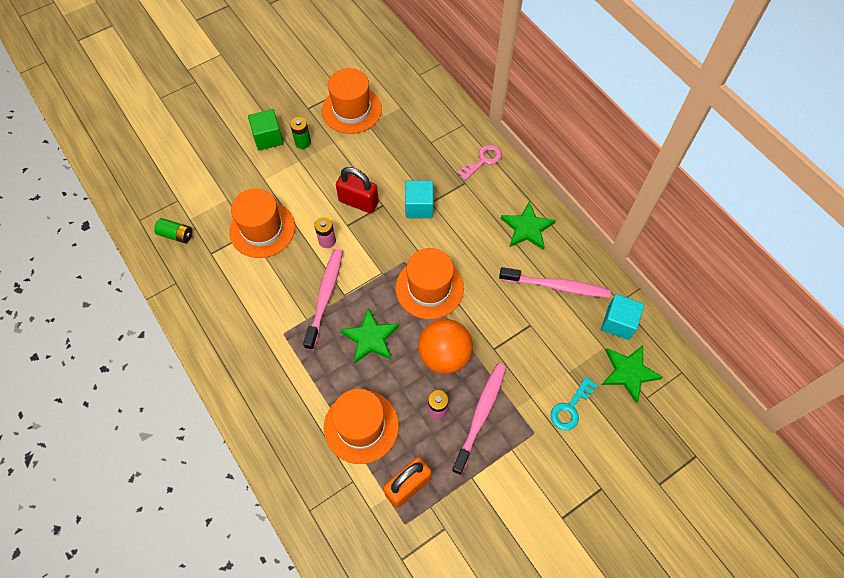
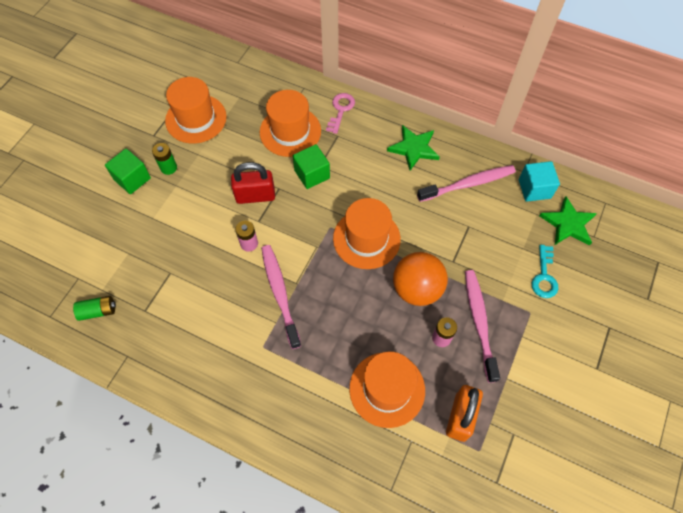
camera: 30 degrees left, 0 degrees up
orange hat [229,188,295,258] -> orange hat moved to [260,90,321,157]
green star [340,308,399,364] -> none
turquoise cube [405,181,434,218] -> green cube [293,144,330,189]

